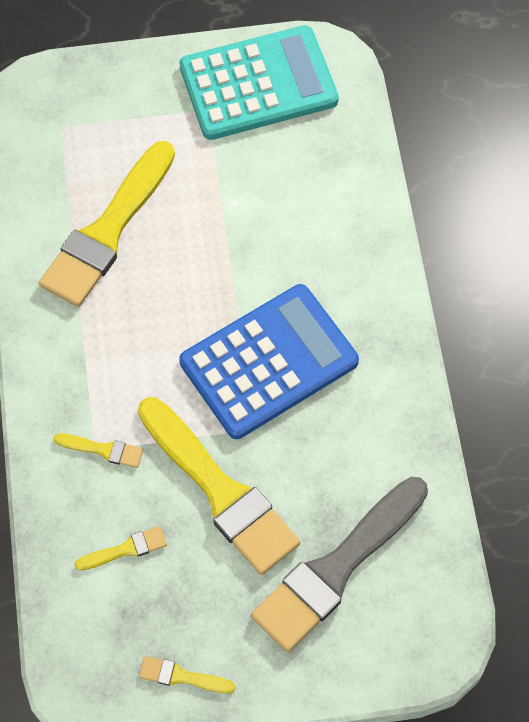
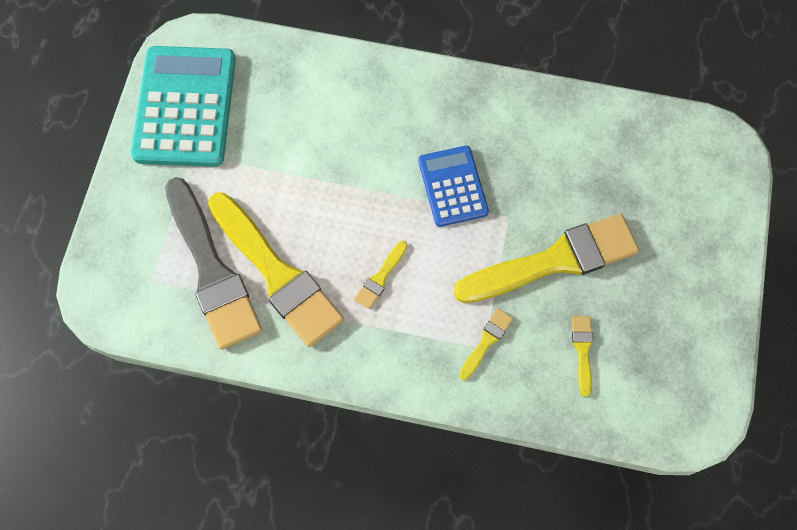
camera: 70 degrees left, 5 degrees up
yellow brush [139,656,235,694] -> yellow brush moved to [354,241,408,309]
blue calculator [179,284,359,439] -> blue calculator [418,146,489,227], size x0.59
grey brush [251,477,428,652] -> grey brush moved to [165,177,262,350]

